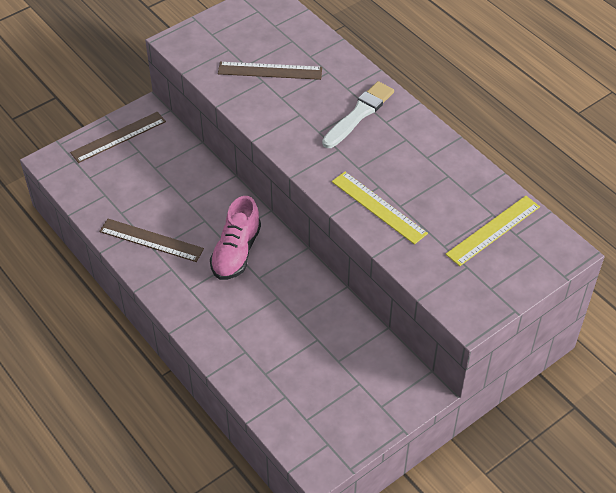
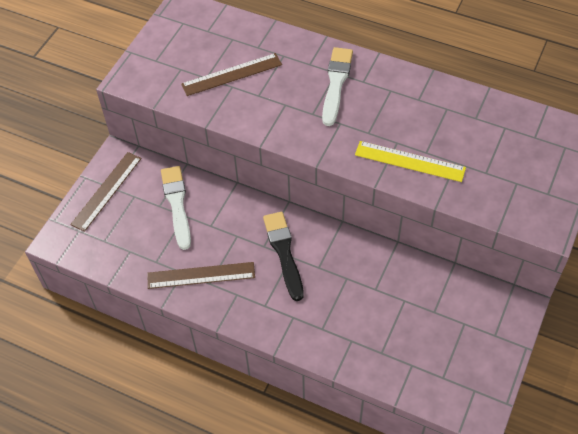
camera: 25 degrees left, 5 degrees up
pink shoe [210,196,261,280] -> black brush [263,212,304,301]
yellow ruler [446,196,540,266] -> none
none -> white brush [161,166,191,250]

